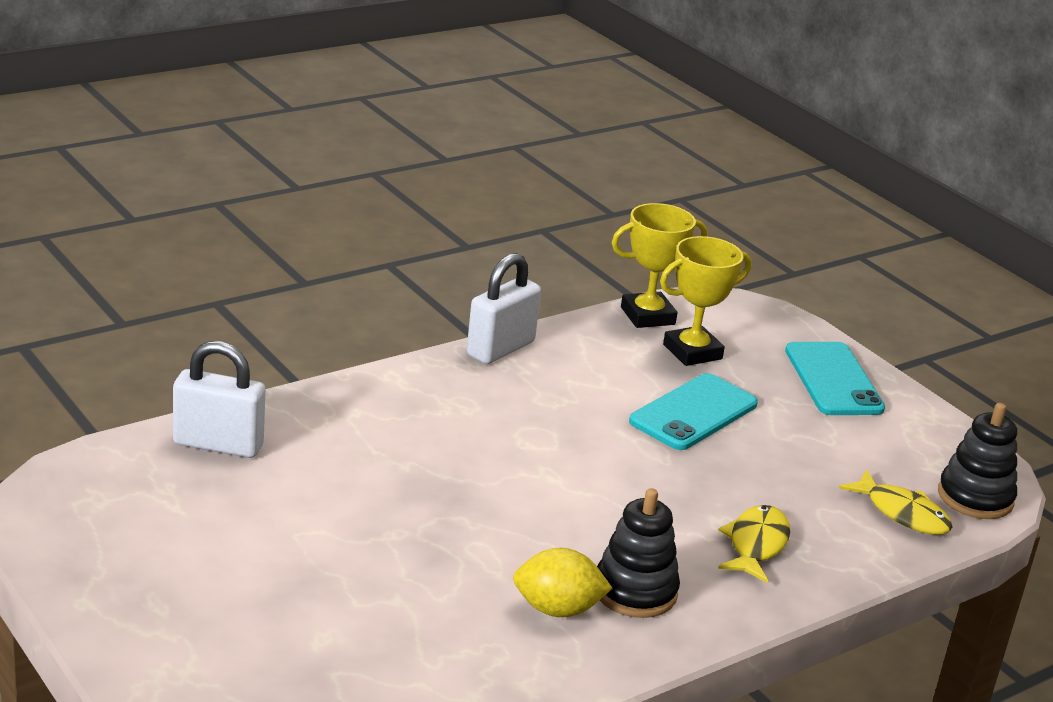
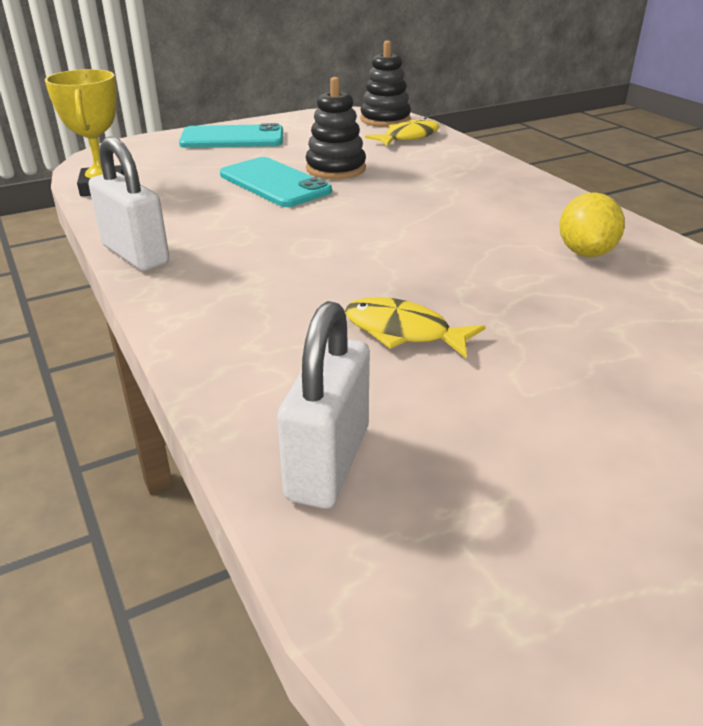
camera: 80 degrees left, 5 degrees up
black stacking toy [597,488,680,618] -> black stacking toy moved to [306,77,366,179]
yellow trophy [660,236,751,366] -> none
yellow fish [718,505,790,583] -> yellow fish moved to [345,297,486,358]

